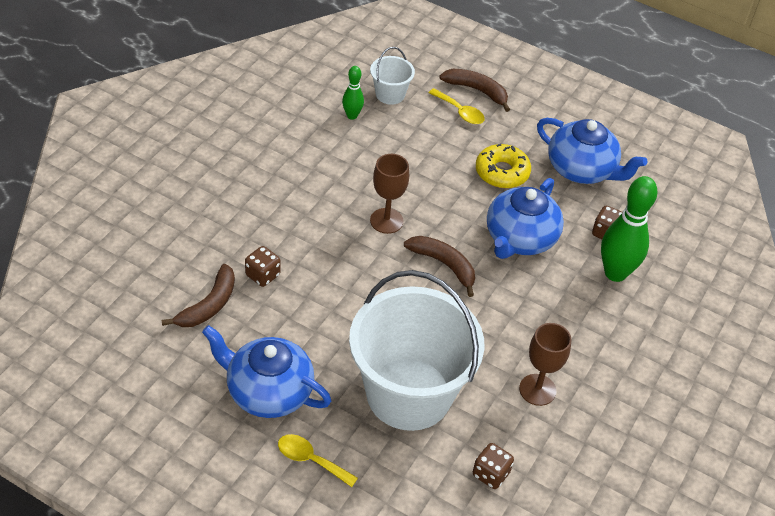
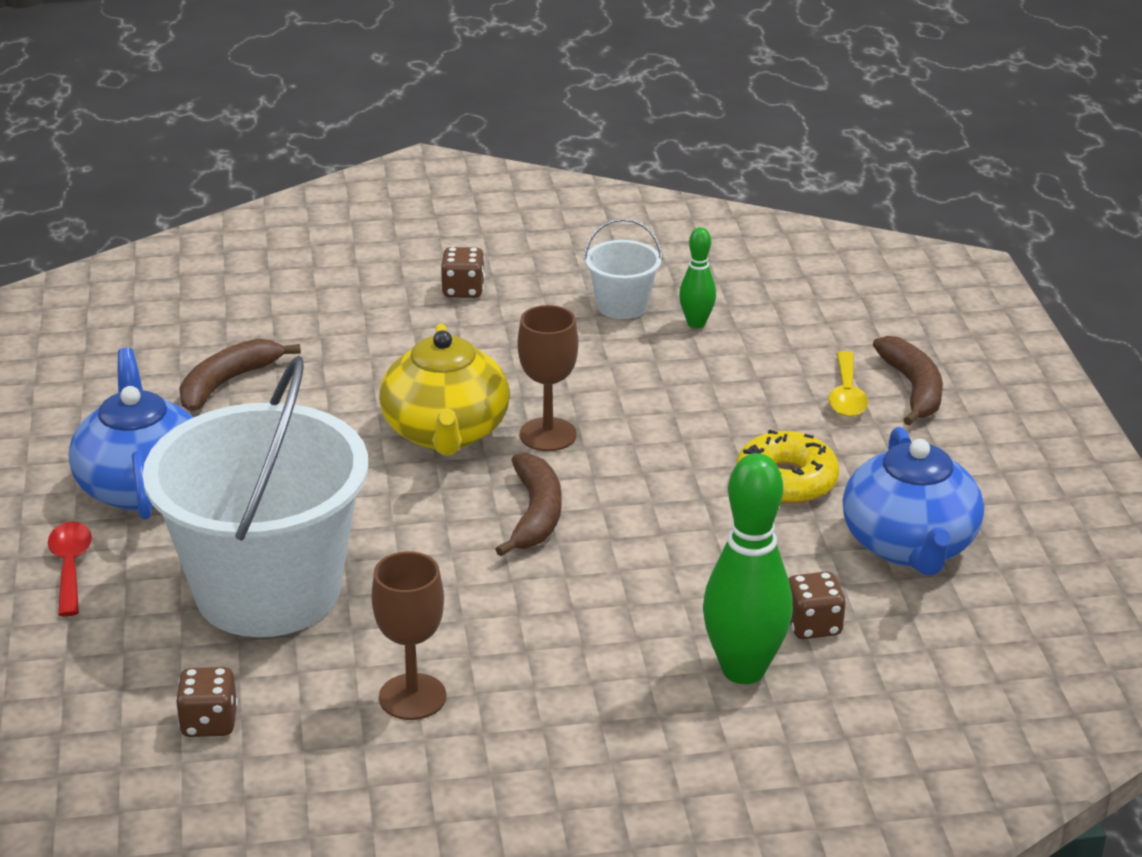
camera: 55 degrees right, 15 degrees down
brown banana [161,264,235,327] -> brown banana turned 135 degrees clockwise [179,339,301,411]
brown dice [245,246,280,287] -> brown dice moved to [441,247,485,298]
yellow spoon [278,434,358,487] -> red spoon [48,522,92,617]
white bucket [370,47,415,105] -> white bucket moved to [584,218,663,319]
blue teapot [487,178,564,259] -> none
none -> yellow teapot [379,324,510,456]

